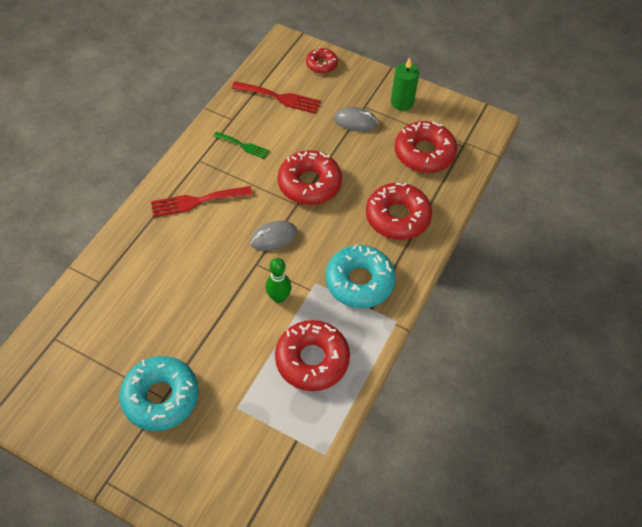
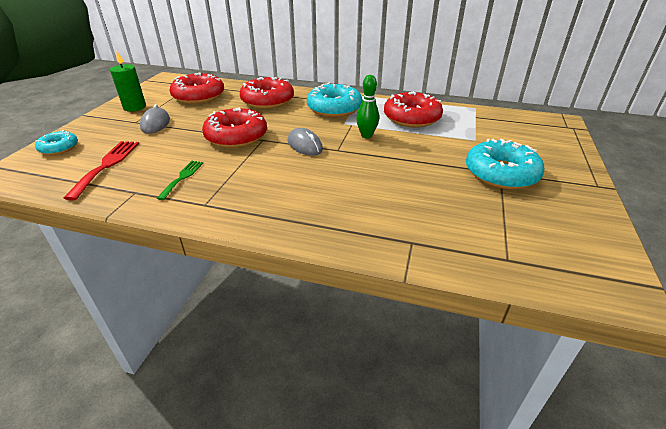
camera: 100 degrees left, 20 degrees down
red fork [151,186,252,217] -> none
red donut [306,47,338,74] -> turquoise donut [35,130,78,155]

